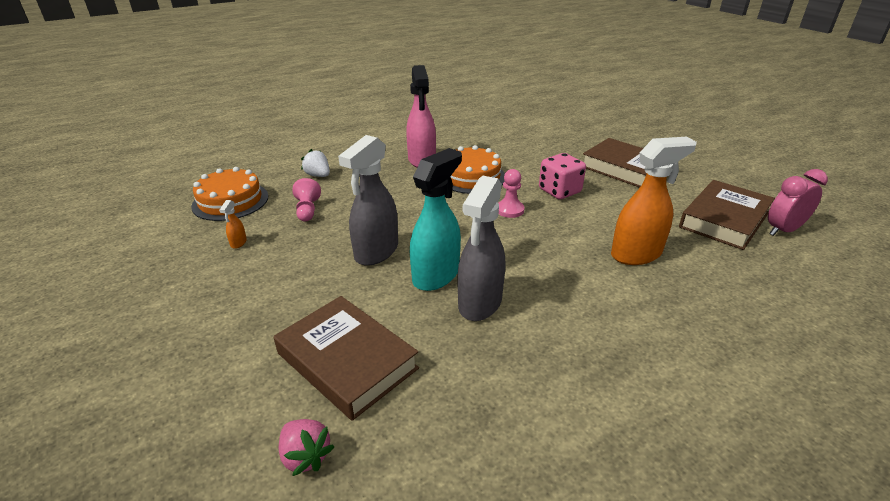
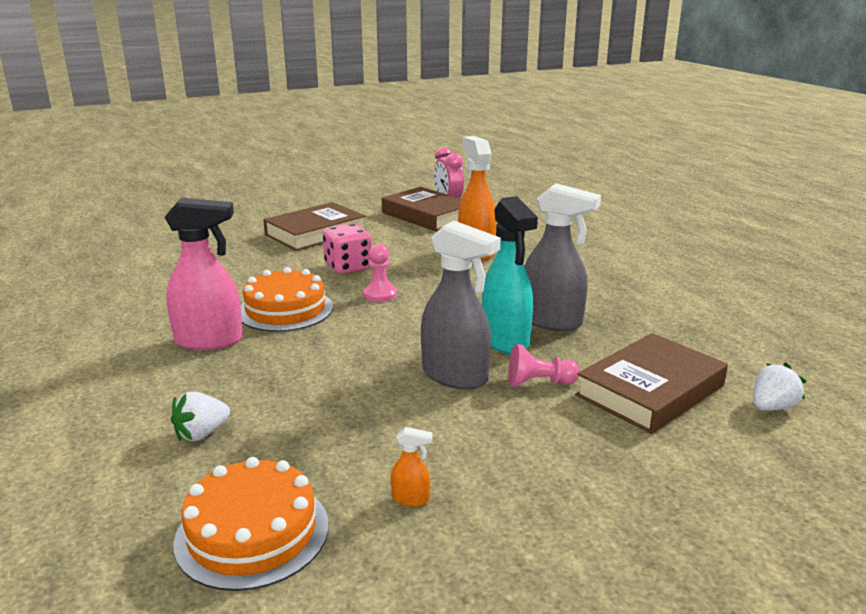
camera: 85 degrees left, 10 degrees down
pink strawberry [279,419,334,476] -> white strawberry [753,362,806,411]
pink pawn [292,178,321,221] -> pink pawn moved to [508,344,580,387]
turquoise spray bottle [410,148,462,291] -> turquoise spray bottle turned 150 degrees counterclockwise [482,196,538,354]

